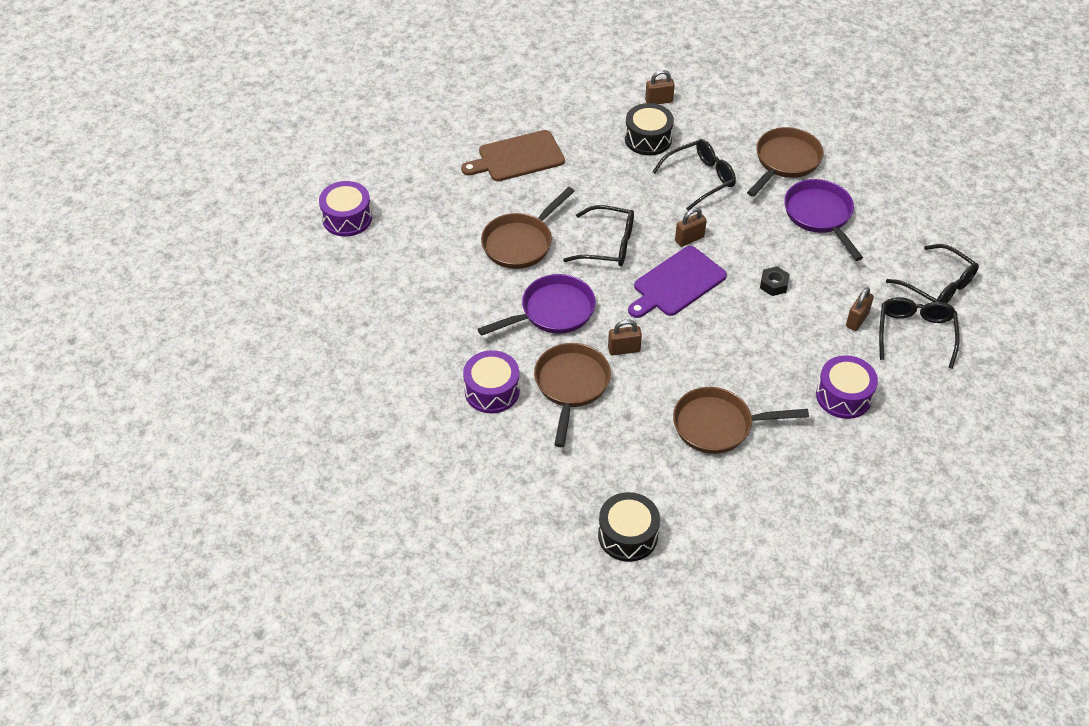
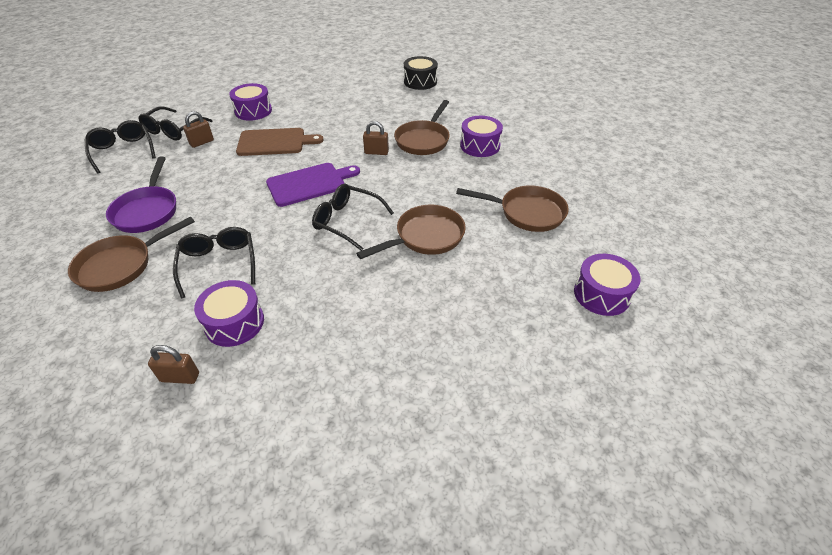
camera: 165 degrees left, 5 degrees down
brown cutting board [461,130,565,181] -> brown cutting board moved to [236,128,324,156]
purple pan [478,274,596,336] -> none
black drum [625,103,674,156] -> purple drum [194,280,264,347]
black glasses [652,139,736,211] -> black glasses turned 90 degrees clockwise [173,227,255,299]
brown pan [673,387,809,454] -> brown pan moved to [456,185,569,232]
brown padlock [675,208,707,247] -> none
black nut [760,266,789,296] -> none

